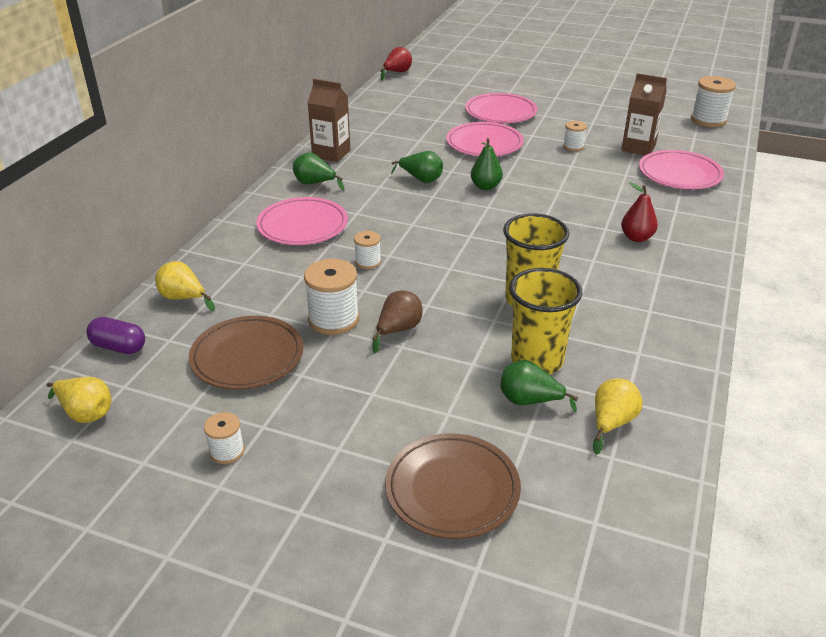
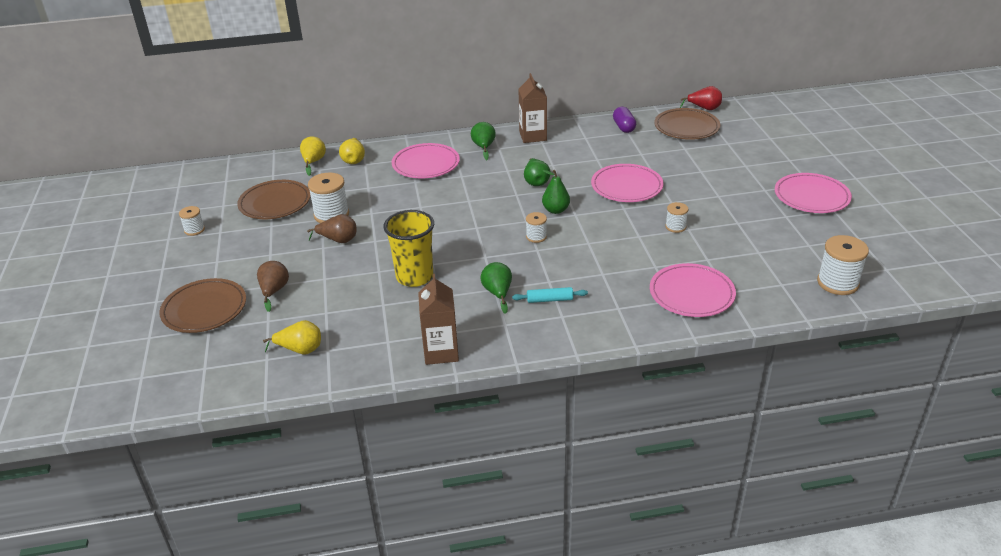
camera: 60 degrees right, 0 degrees up
yellow pear [47,377,111,423] -> yellow pear moved to [339,138,365,164]
purple capsule [86,317,145,354] -> purple capsule moved to [613,107,636,133]
white spool [354,231,381,269] -> white spool moved to [526,212,547,243]
pink plate [465,93,537,123] -> pink plate moved to [775,173,852,213]
green pear [500,360,578,412] -> green pear moved to [480,262,512,314]
yellow cup [509,268,582,374] -> none
brown carton [621,73,667,155] -> brown carton moved to [418,274,459,365]
red pear [621,182,658,242] -> turquoise rolling pin [512,287,588,303]
none -> brown pear [257,261,289,312]
none -> brown plate [654,108,720,140]

